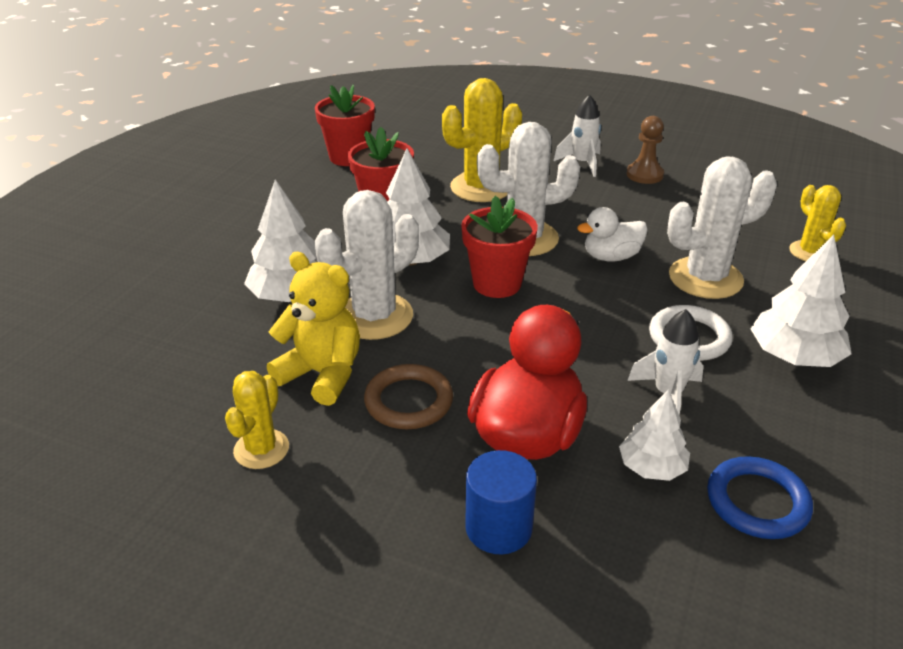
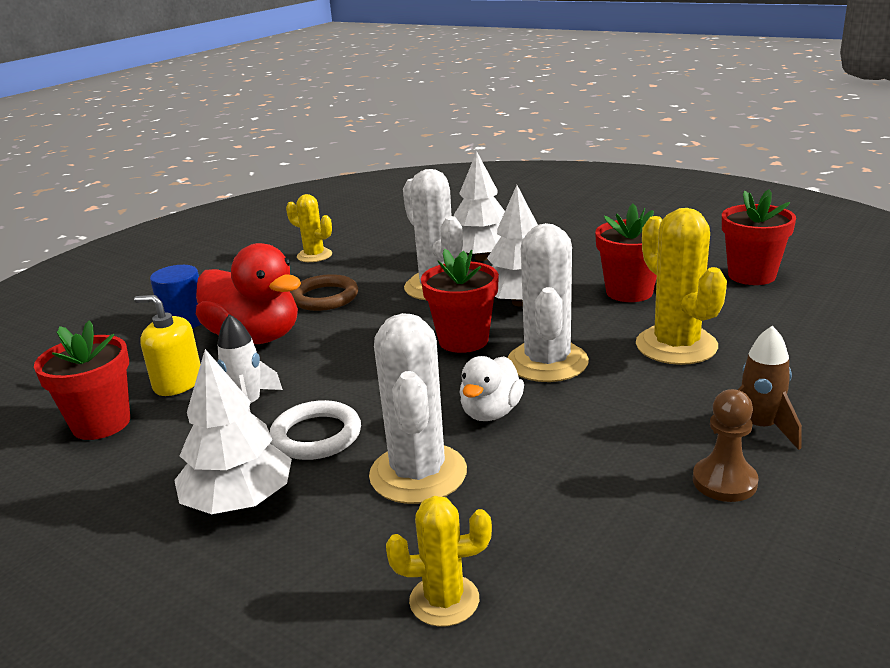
camera: 105 degrees right, 10 degrees down
yellow teddy bear [267,252,360,406] -> none
white rocket [554,95,601,177] -> brown rocket [713,326,802,450]
white duck [577,207,648,262] -> white duck turned 150 degrees counterclockwise [459,356,524,421]
white tree [619,389,690,481] -> yellow soap dispenser [134,295,201,396]
blue ring [707,456,813,539] -> red flower pot [34,320,130,440]

